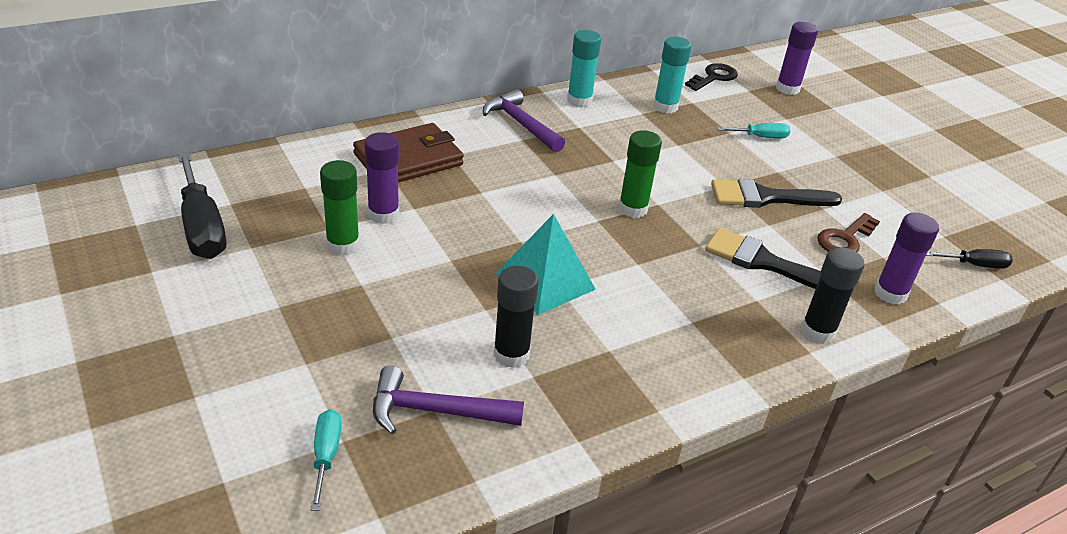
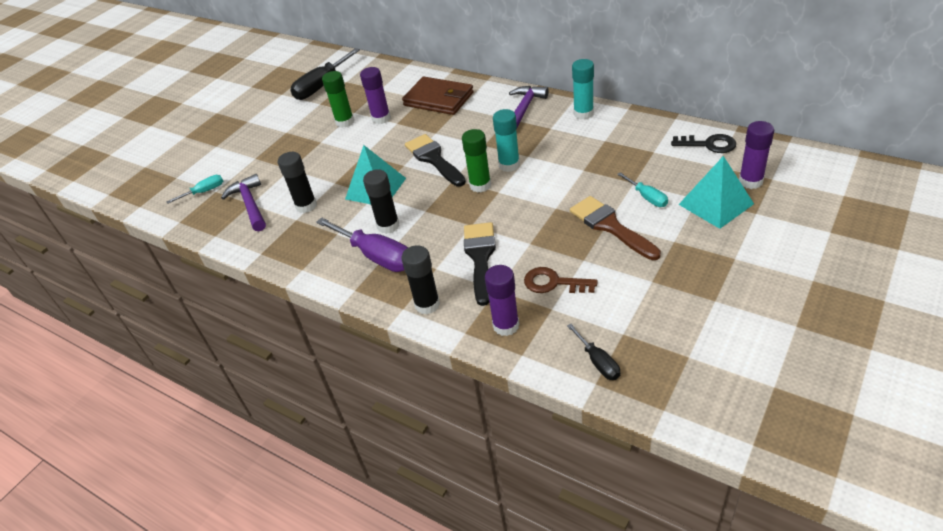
camera: 70 degrees right, 5 degrees up
turquoise glue stick [653,37,692,114] -> turquoise glue stick moved to [493,109,520,172]
black brush [711,179,842,208] -> black brush moved to [405,134,466,187]
none -> purple screwdriver [316,217,408,272]
none -> black glue stick [363,169,399,234]
none -> brown brush [570,196,661,260]
none -> turquoise pyramid [678,156,754,229]

